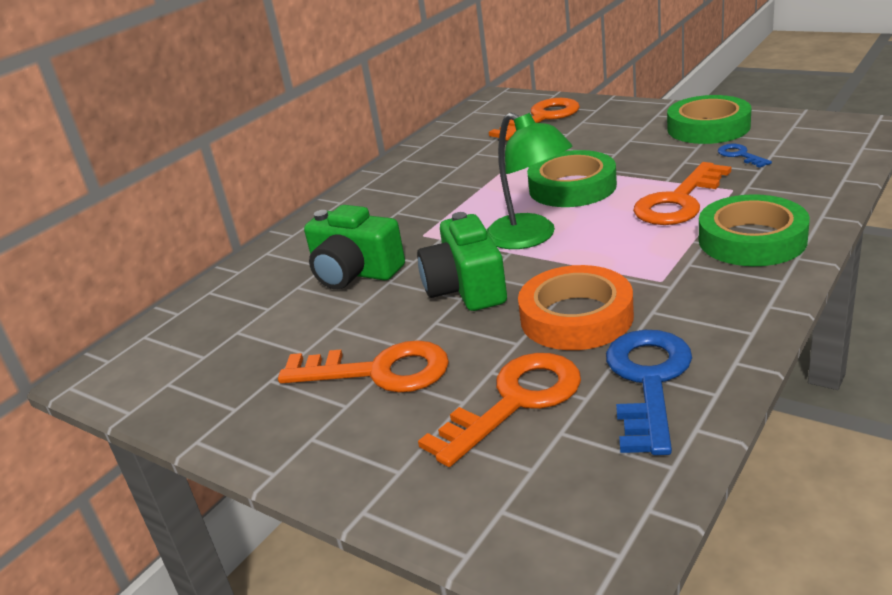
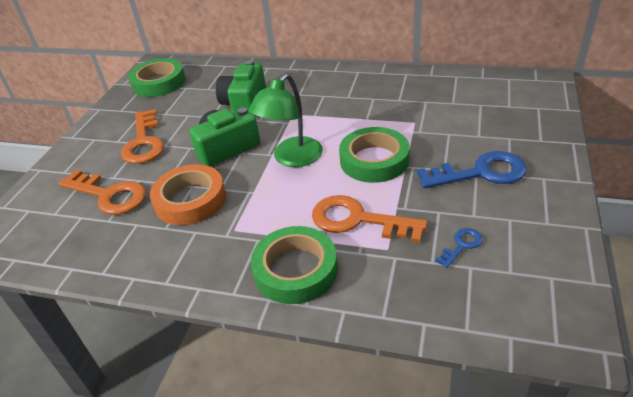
camera: 70 degrees right, 10 degrees up
orange key [489,98,580,141] -> none
blue key [606,330,692,455] -> blue key moved to [417,151,527,188]
green tape [667,95,751,144] -> green tape moved to [128,58,186,97]

